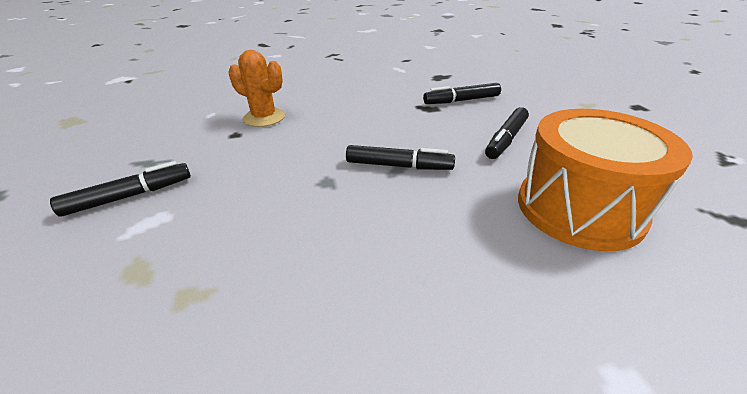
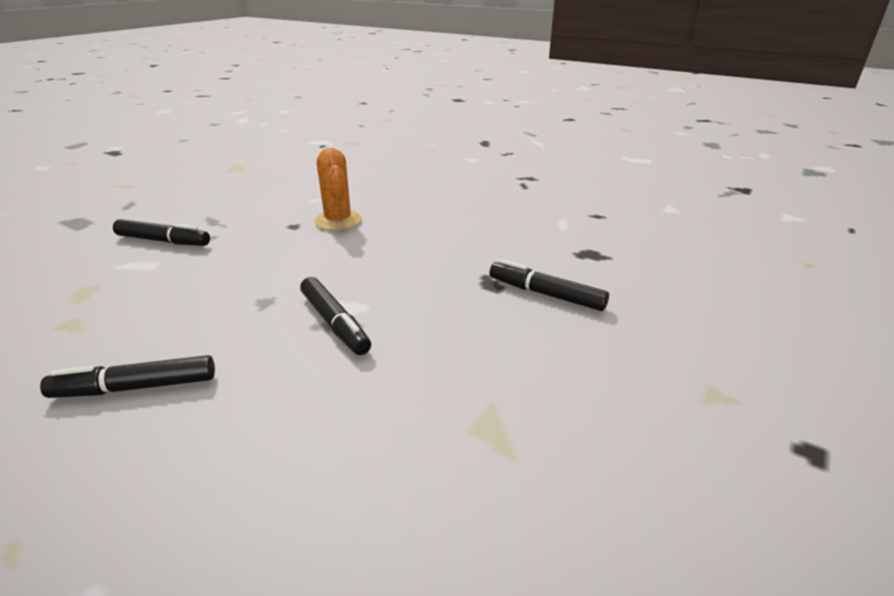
camera: 45 degrees right, 5 degrees down
black marker [485,107,529,159] -> black marker moved to [40,355,215,398]
orange drum [518,109,693,251] -> none

